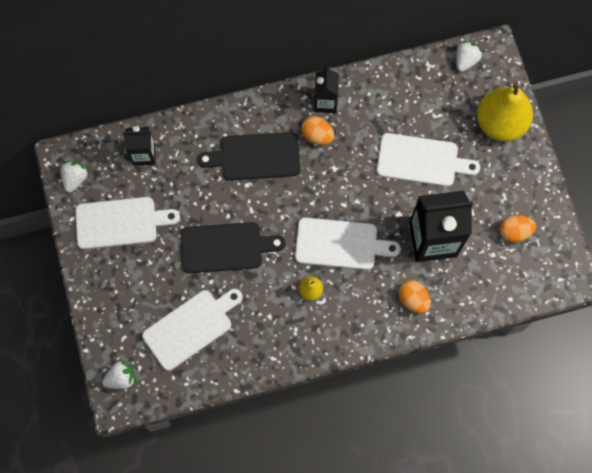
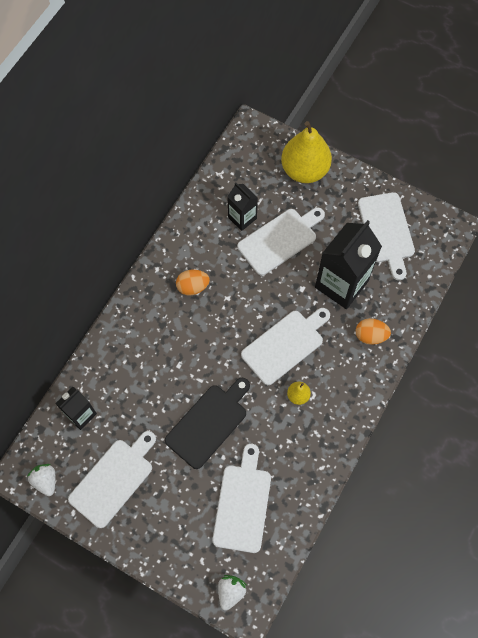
camera: 45 degrees left, 5 degrees down
black cutting board [198,132,300,181] -> none
black carton [314,66,339,113] -> black carton moved to [227,182,258,231]
white strawberry [456,41,482,72] -> none
orange egg [499,215,536,243] -> white cutting board [358,192,415,280]

